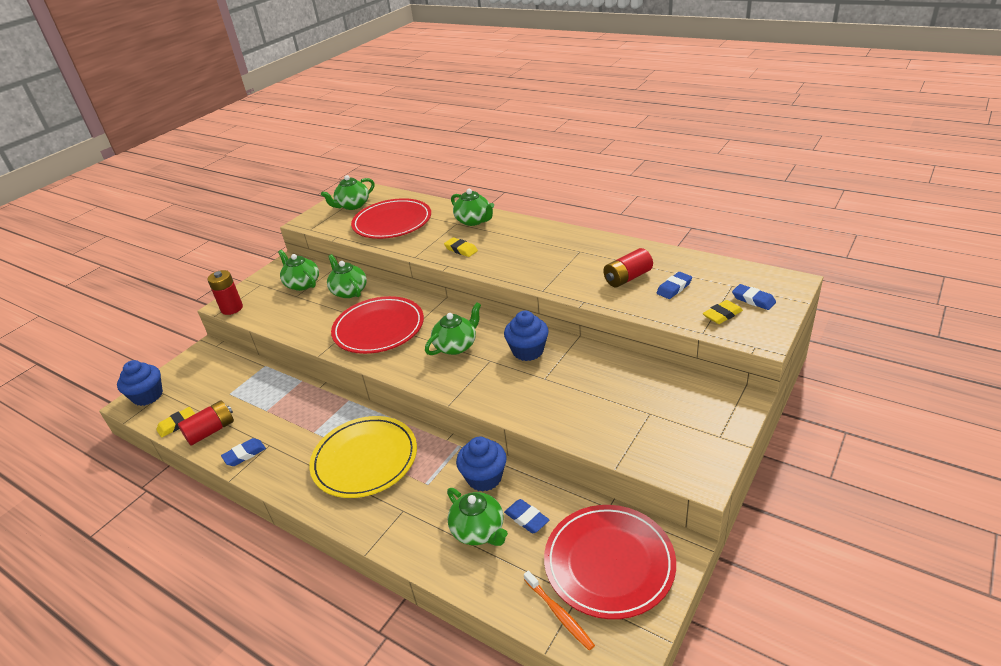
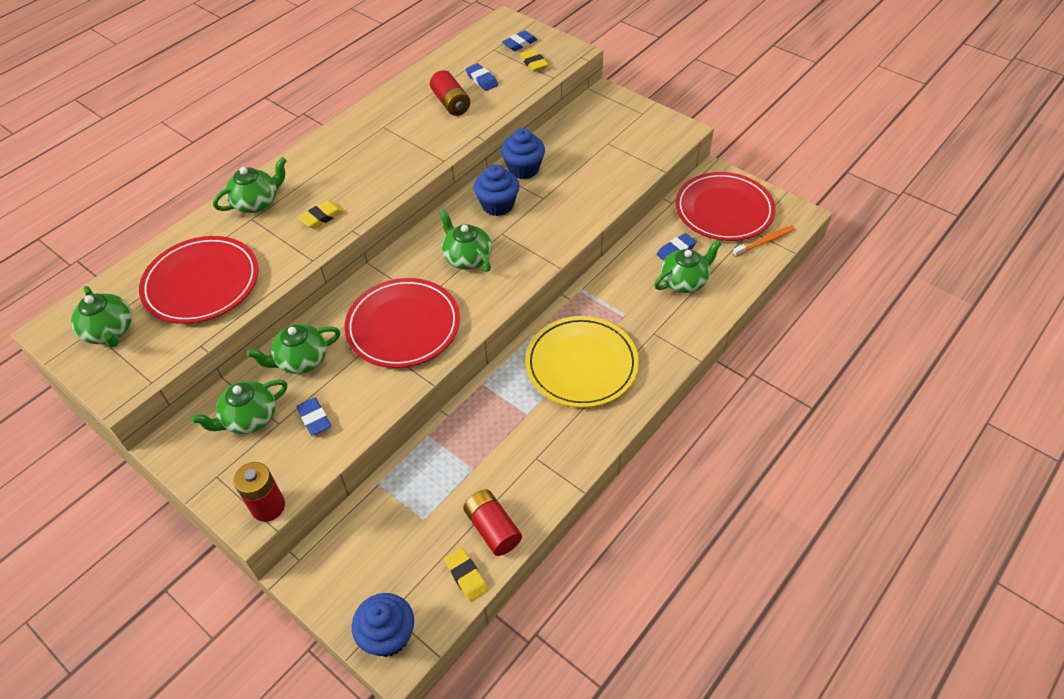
camera: 85 degrees left, 15 degrees up
blue eraser [221,438,266,466] -> blue eraser moved to [296,398,331,436]
blue cupcake [456,437,507,492] -> blue cupcake moved to [501,128,545,179]

